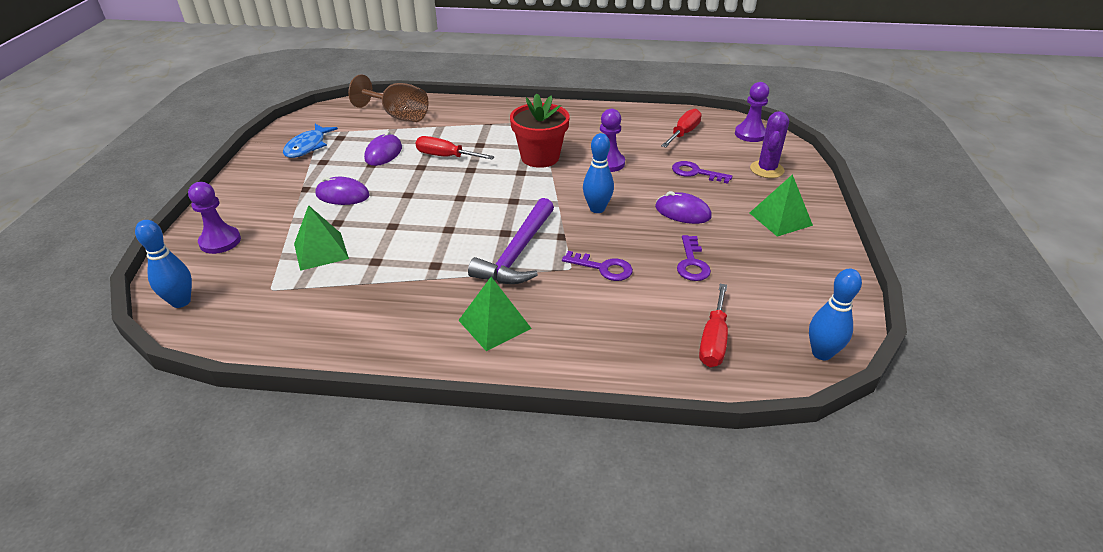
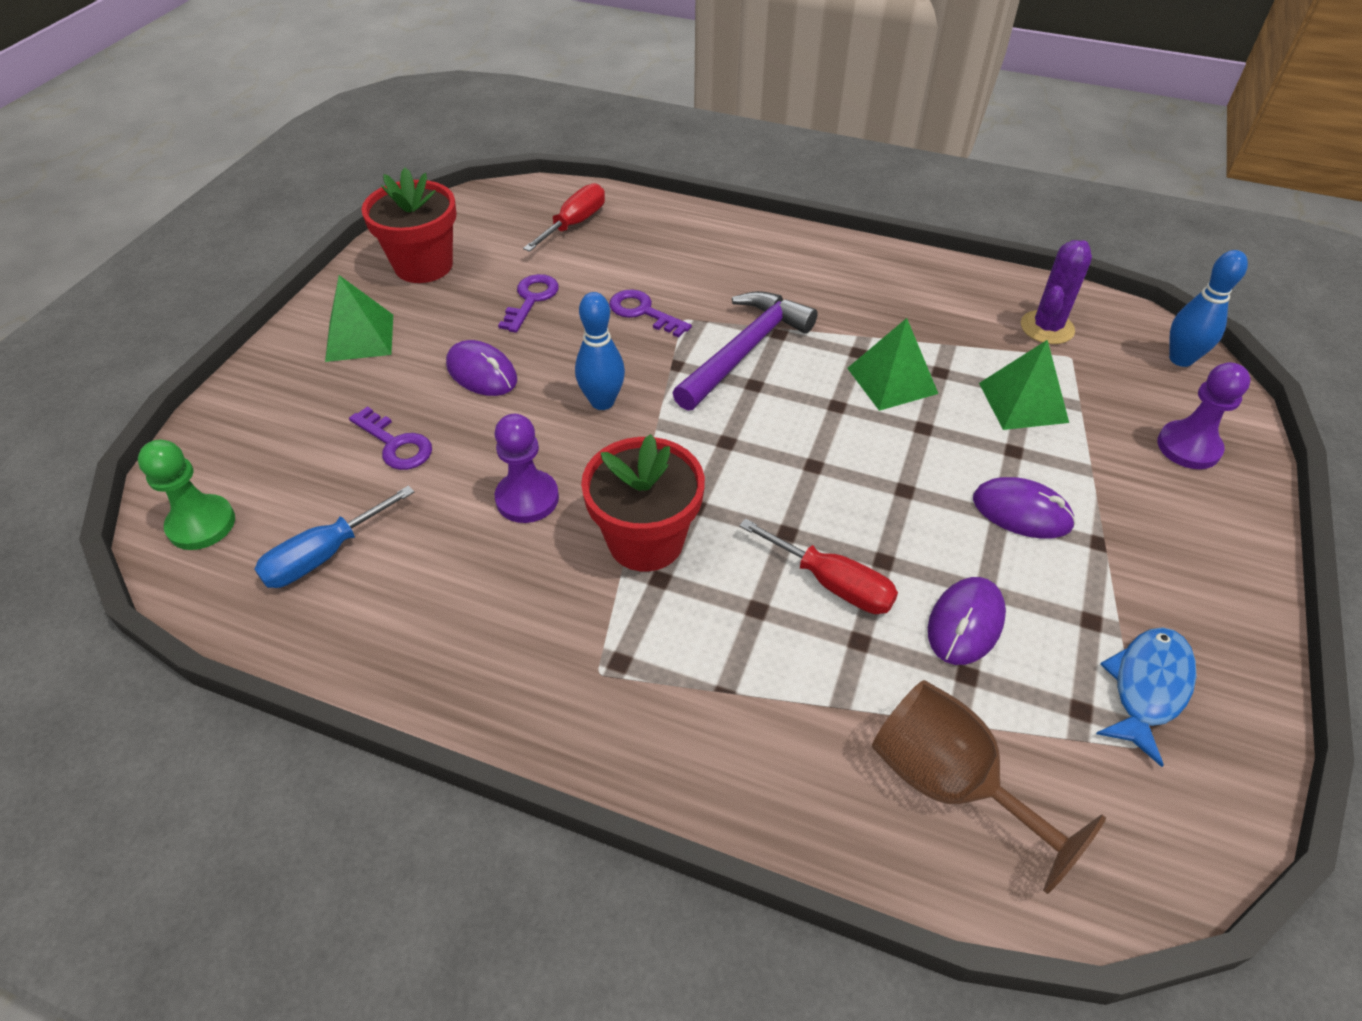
camera: 165 degrees left, 10 degrees up
green pyramid [458,277,532,351] -> green pyramid moved to [847,318,938,411]
red screwdriver [661,109,702,148] -> blue screwdriver [254,485,414,588]
purple pawn [735,82,769,142] -> green pawn [138,440,235,550]
purple cactus [750,111,789,178] -> purple cactus moved to [1021,240,1092,344]
blue bowling pin [809,269,862,360] -> none
none -> red flower pot [361,167,456,283]

